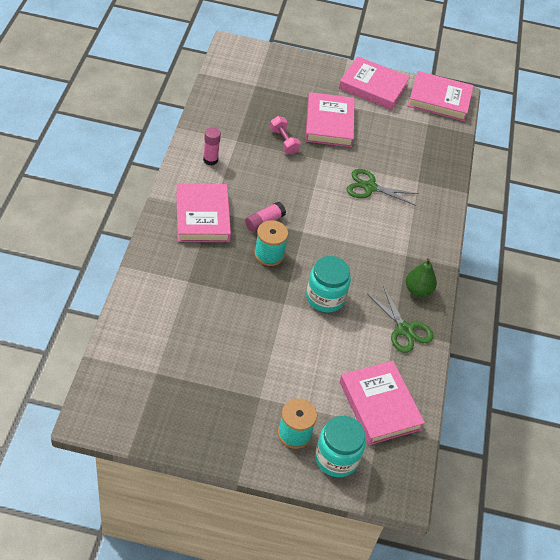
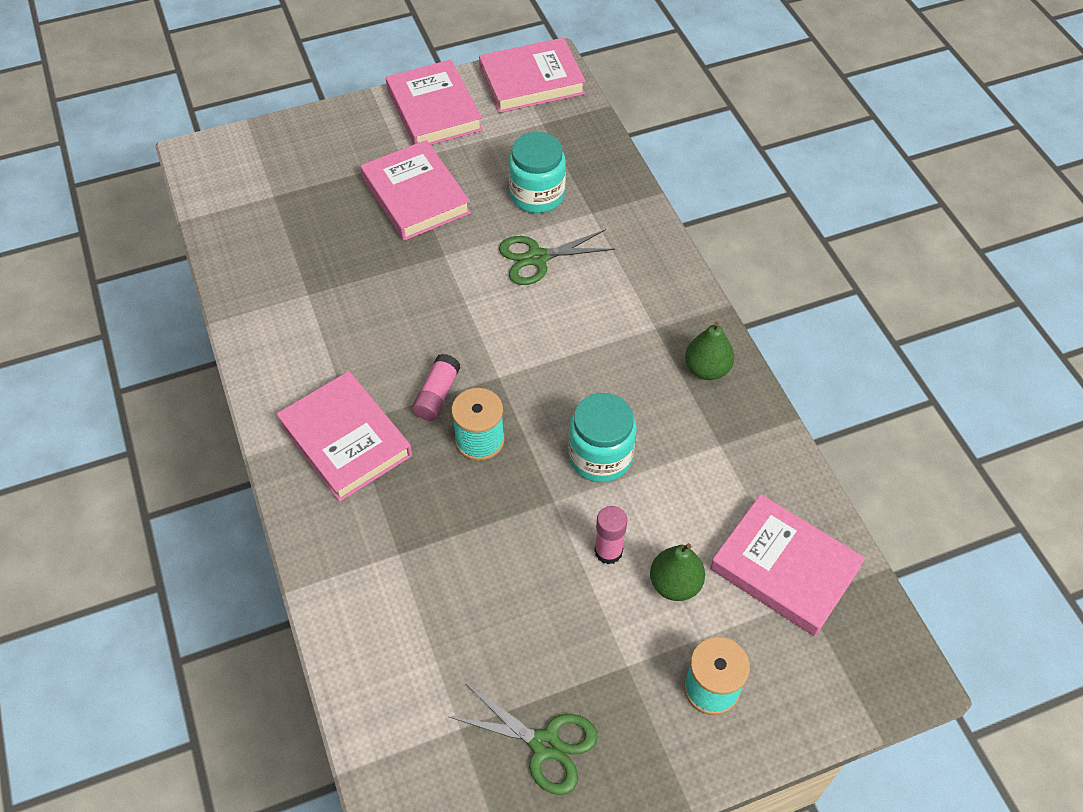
camera: 25 degrees left, 5 degrees up
pink glue stick [203,127,221,166] -> pink glue stick moved to [595,506,628,564]
pink dumbbell [270,116,301,155] -> none
turquoise jar [315,416,366,477] -> turquoise jar moved to [509,132,566,213]
pink book [339,56,410,110] -> pink book turned 75 degrees clockwise [386,60,483,145]
green scissors [367,286,433,353] -> green scissors moved to [449,684,598,795]
none -> green pear [650,543,705,601]

